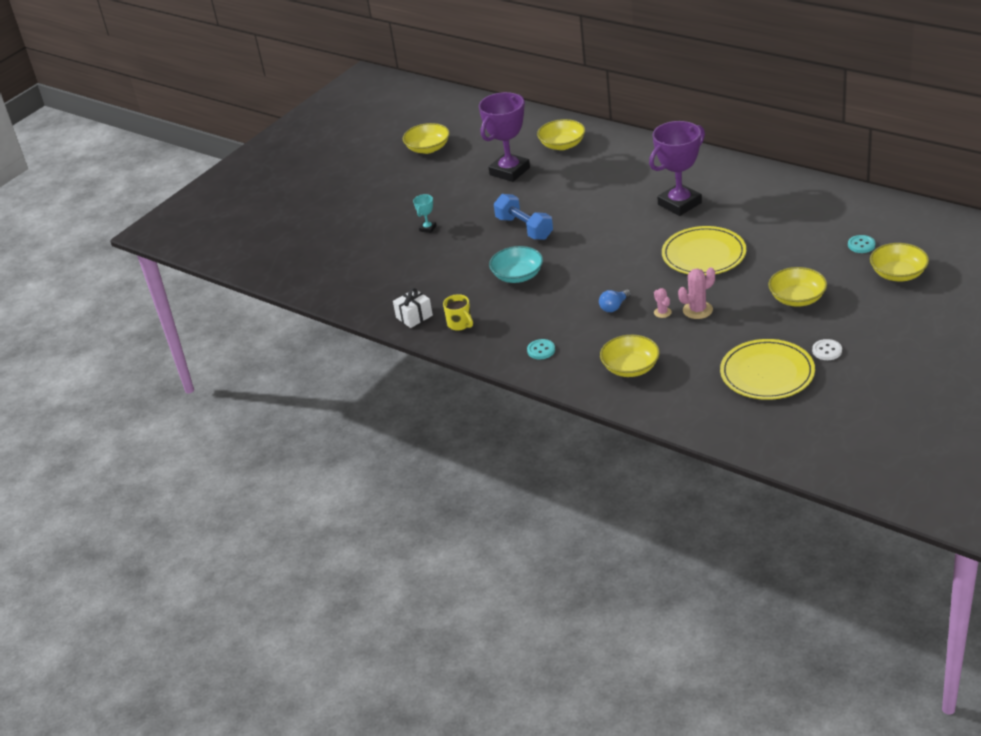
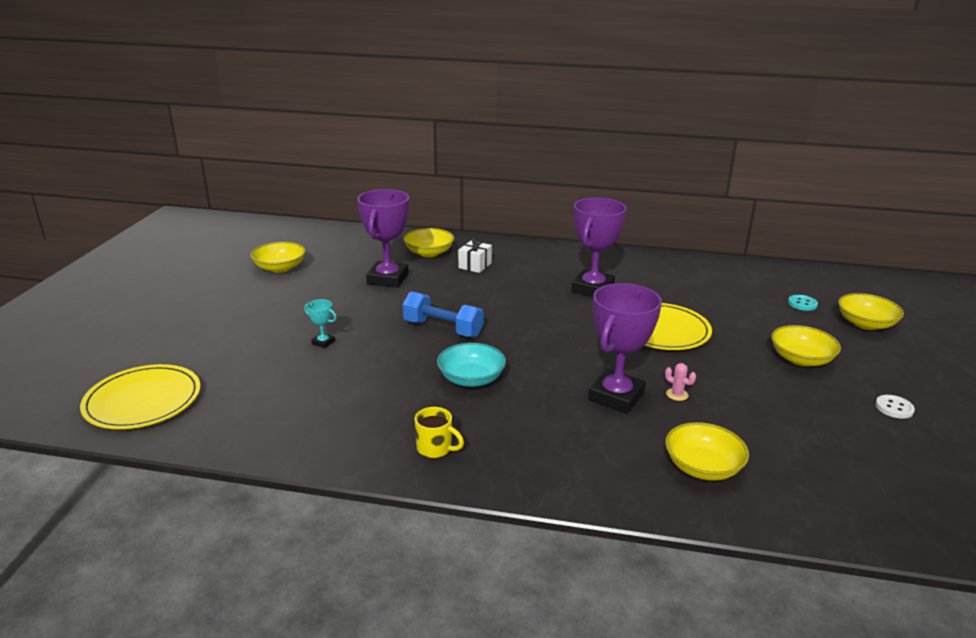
camera: 30 degrees left, 10 degrees down
white gift [393,288,433,328] -> white gift moved to [458,237,492,273]
turquoise trophy [413,194,436,233] -> turquoise trophy turned 60 degrees counterclockwise [304,299,337,348]
turquoise button [527,339,555,359] -> none
blue light bulb [599,289,631,312] -> purple trophy [588,283,662,414]
pink cactus [678,268,715,319] -> none
yellow plate [720,339,815,400] -> yellow plate moved to [80,364,201,429]

